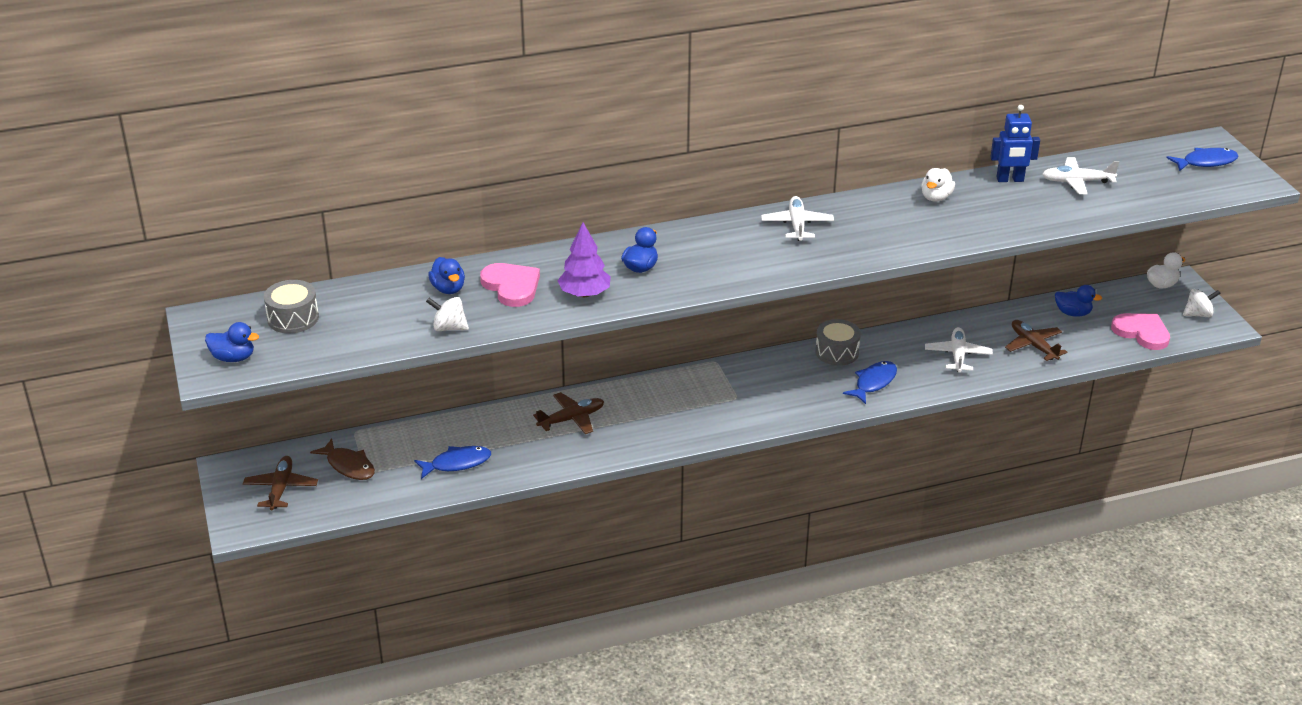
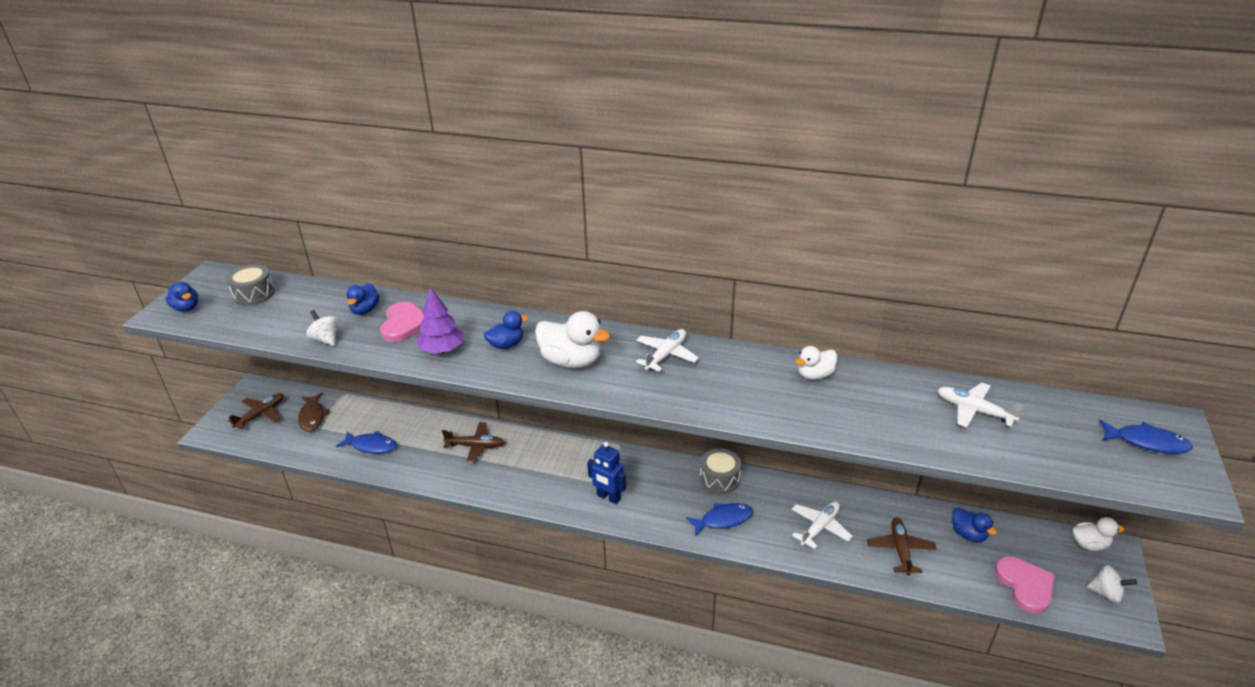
camera: 35 degrees right, 0 degrees up
blue robot [990,105,1040,182] -> blue robot moved to [587,441,626,504]
none -> white duck [535,311,610,368]

